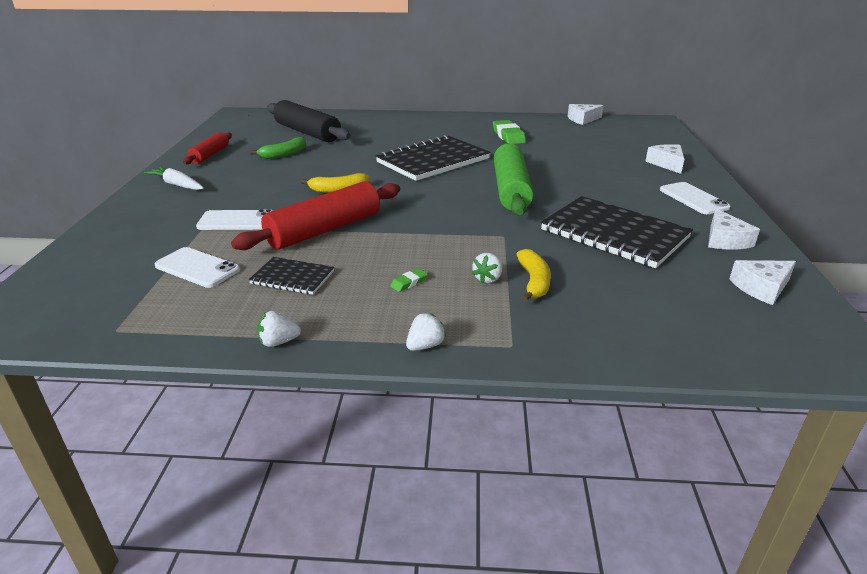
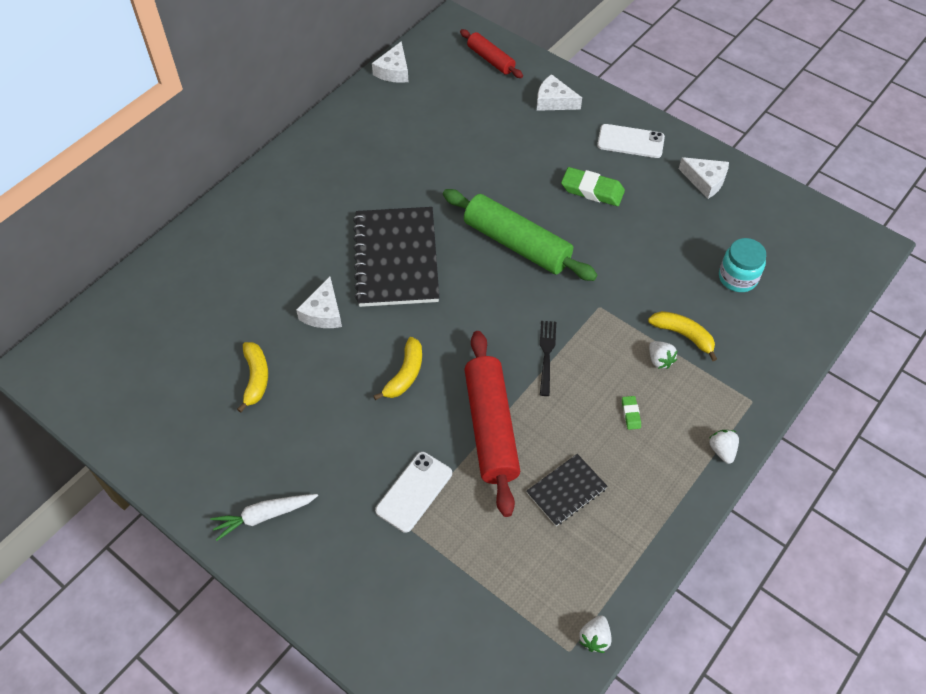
camera: 55 degrees left, 25 degrees up
white phone [154,247,240,288] -> none
red rolling pin [183,132,232,164] -> red rolling pin moved to [460,29,523,78]
green banana [250,137,306,159] -> yellow banana [237,342,268,413]
white strawberry [257,311,301,347] -> white strawberry moved to [579,615,612,653]
black rolling pin [267,100,351,142] -> none
green eraser [493,120,526,144] -> green eraser moved to [561,167,625,206]
black notebook [541,196,693,268] -> none
white cheese [729,260,796,305] -> white cheese moved to [296,277,342,328]
none -> black fork [540,321,556,396]
none -> turquoise jar [719,238,766,292]

